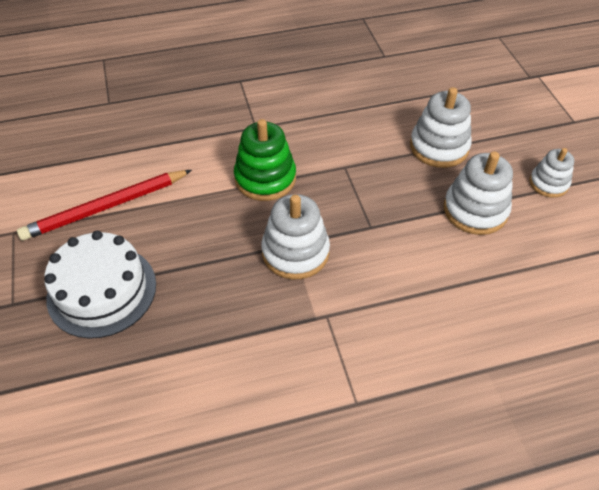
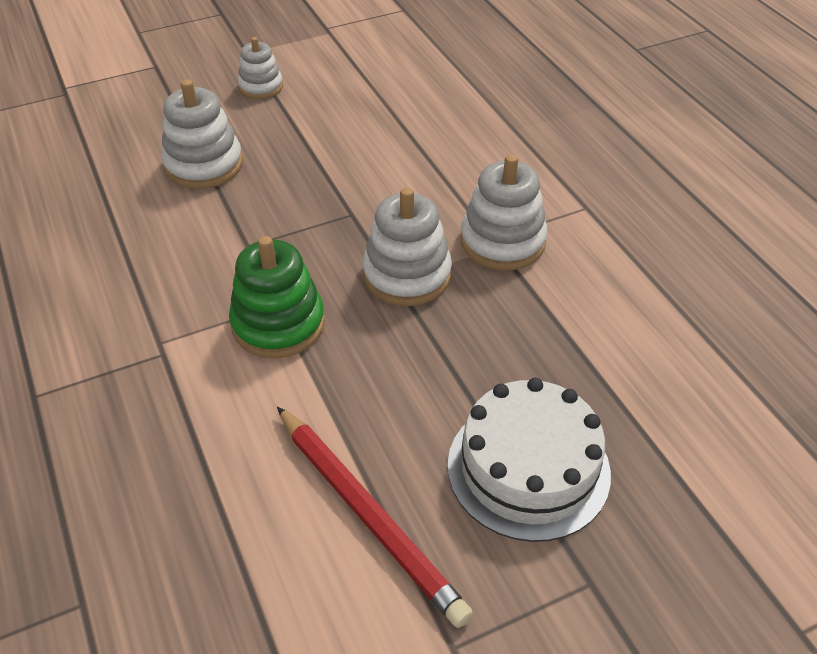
camera: 100 degrees left, 5 degrees down
white stacking toy [444,151,513,235] -> white stacking toy moved to [460,154,547,270]

